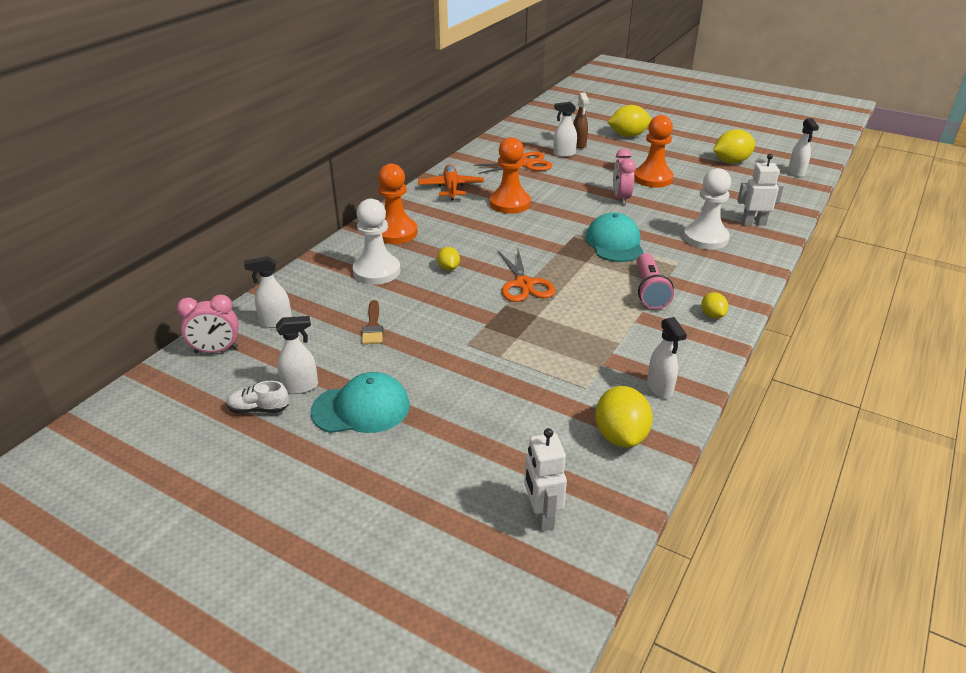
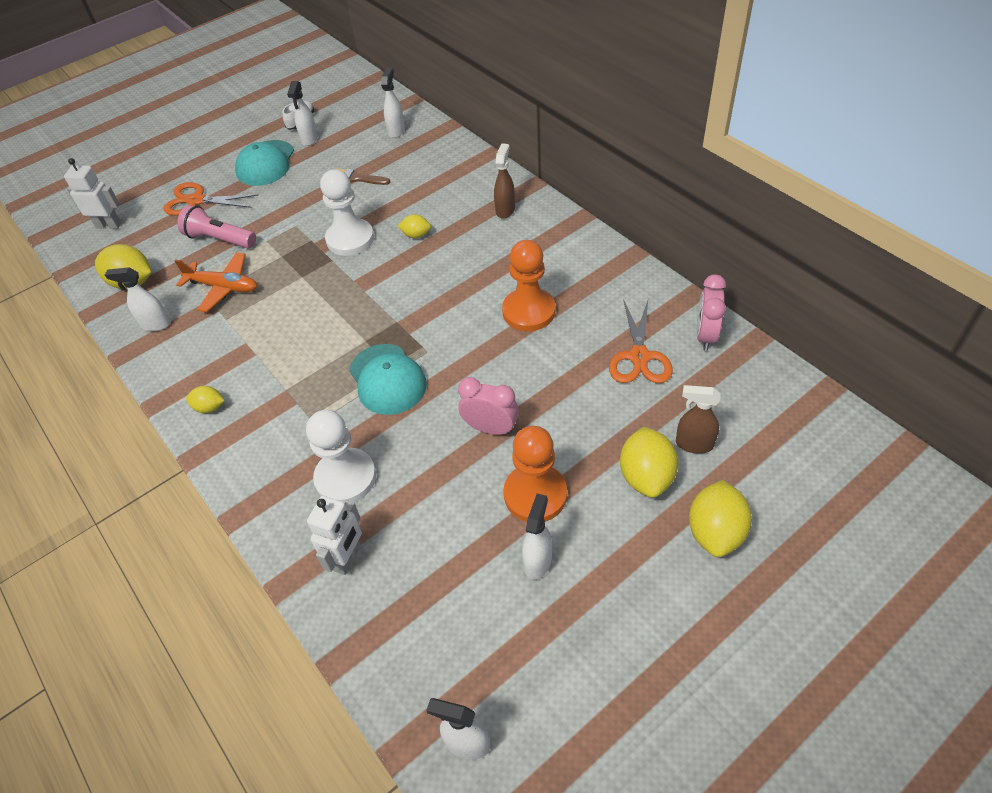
camera: 115 degrees right, 15 degrees up
pink clock [177,294,239,353] -> pink clock moved to [697,274,726,351]
white pawn [353,199,401,285] -> white pawn moved to [320,169,374,256]
orange pawn [378,164,418,244] -> brown spray bottle [494,143,515,219]
orange plane [418,164,484,200] -> orange plane moved to [174,252,257,312]
orange scissors [498,249,555,302] -> orange scissors moved to [163,182,258,216]
white spray bottle [553,102,577,157] -> white spray bottle moved to [522,494,552,580]
turquoise cap [586,212,644,262] -> turquoise cap turned 45 degrees clockwise [349,344,427,415]
pink flashlight [637,253,674,309] -> pink flashlight moved to [177,205,256,249]
yellow lemon [713,129,756,164] -> yellow lemon moved to [620,427,678,498]

